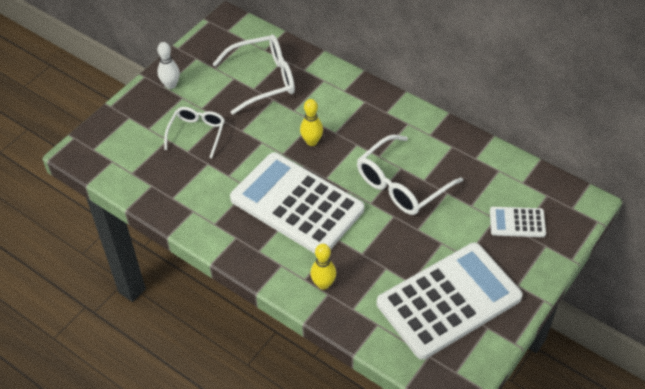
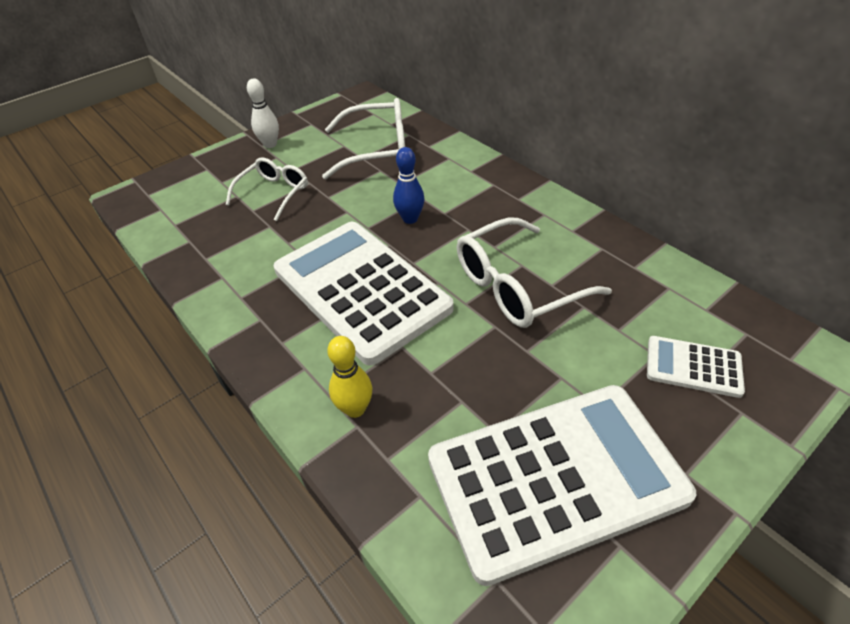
camera: 15 degrees right, 5 degrees down
yellow bowling pin [300,99,323,146] -> blue bowling pin [393,147,425,224]

